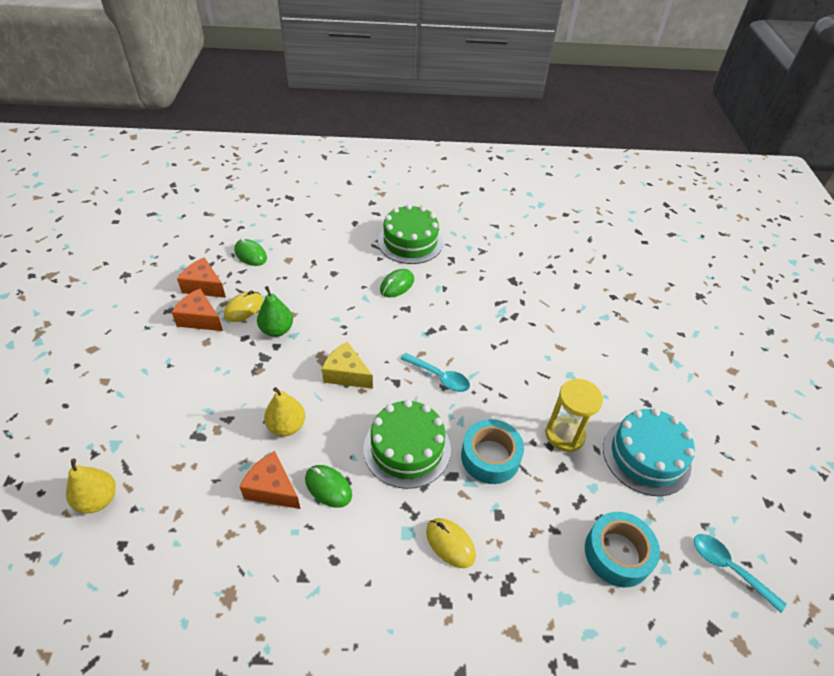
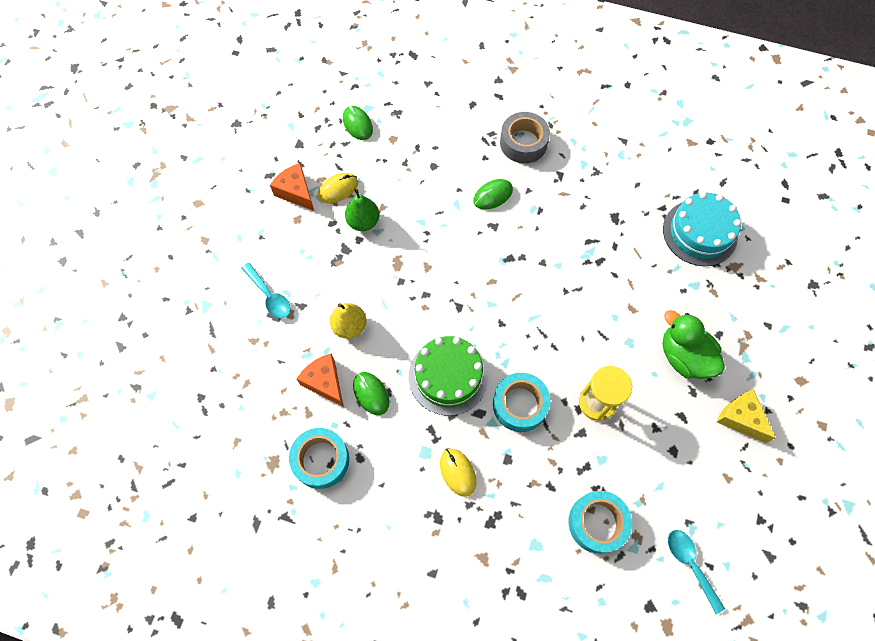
camera: 20 degrees right, 20 degrees up
yellow pear [66,459,116,514] -> none
orange cheese [177,257,226,298] -> none
yellow cheese [322,342,373,389] -> yellow cheese moved to [717,389,776,443]
green cake [378,204,443,264] -> grey tape [500,112,550,163]
turquoise spoon [401,353,470,392] -> turquoise spoon moved to [241,263,290,319]
turquoise cake [603,408,695,496] -> turquoise cake moved to [663,192,741,266]
none -> turquoise tape [289,428,349,489]
none -> green duck [663,310,725,379]

